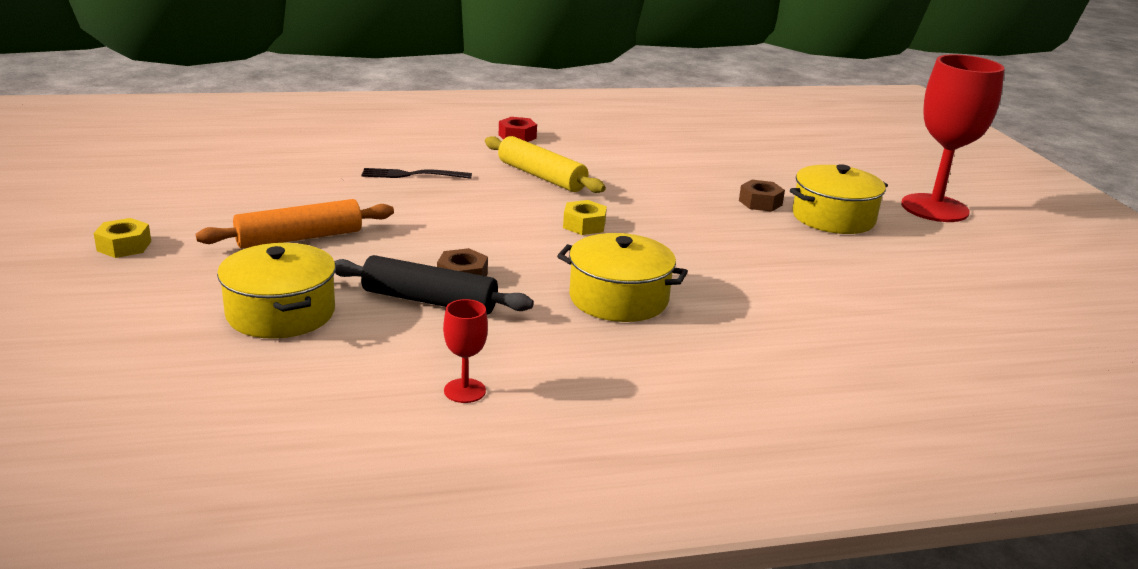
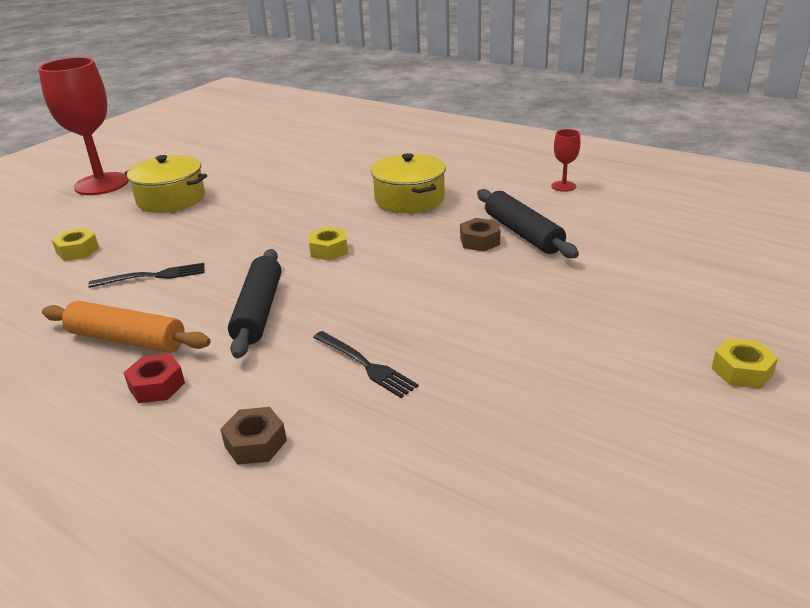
camera: 130 degrees left, 5 degrees up
orange rolling pin [196,199,394,249] -> orange rolling pin moved to [42,301,210,353]
yellow pot [217,243,336,339] -> none
yellow rolling pin [485,136,606,193] -> black rolling pin [228,249,281,359]
brown nut [739,180,785,212] -> brown nut moved to [220,407,287,465]
none -> yellow nut [52,228,99,261]
none -> black fork [88,263,205,288]

